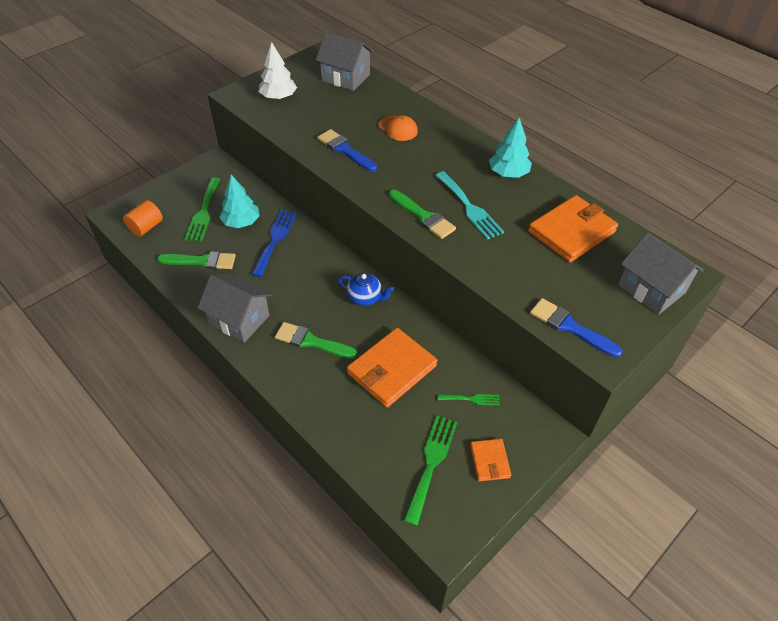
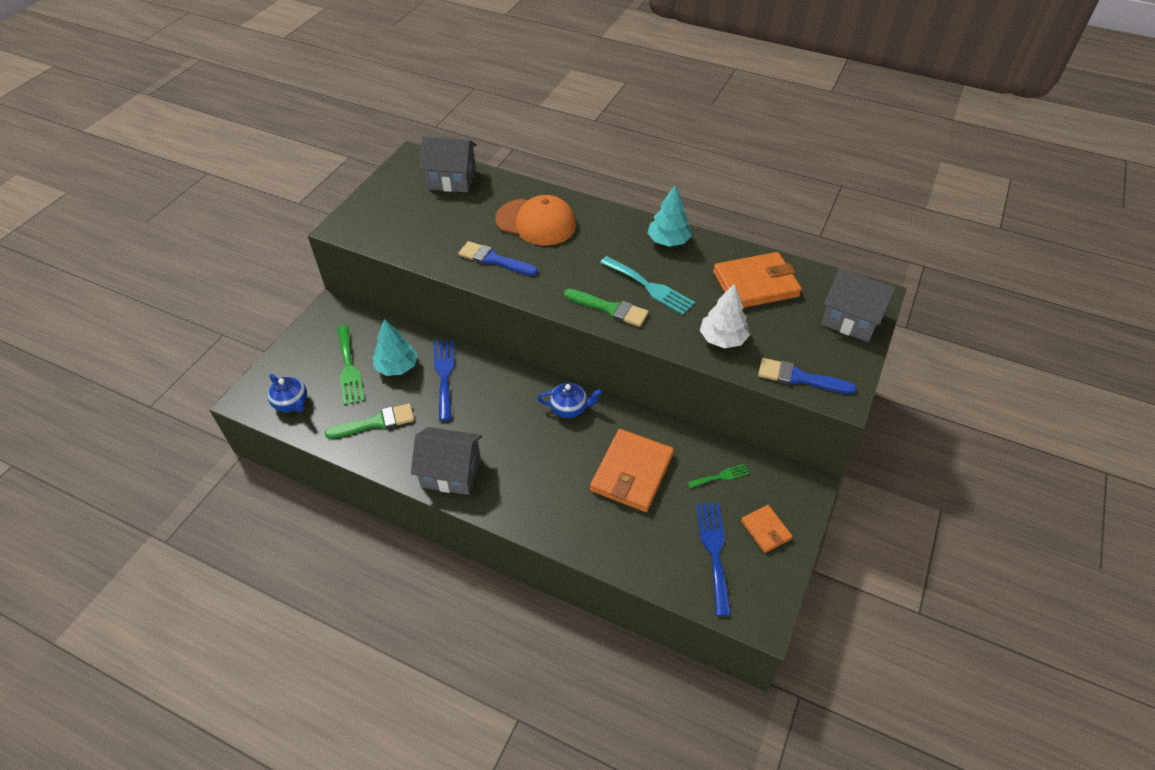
camera: 20 degrees left, 0 degrees up
orange cylinder [123,200,163,236] -> blue teapot [268,374,307,412]
white tree [259,42,297,100] -> white tree moved to [700,283,750,348]
green brush [275,322,357,359] -> none
orange cap [378,116,418,141] -> orange cap [495,195,576,245], size x1.80
green fork [403,415,457,526] -> blue fork [697,503,731,616]
orange wallet [528,195,618,263] -> orange wallet turned 45 degrees clockwise [713,252,802,308]

